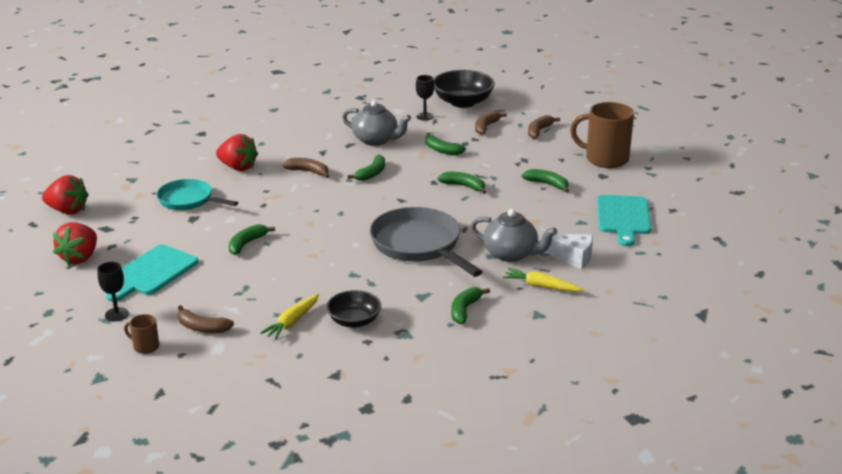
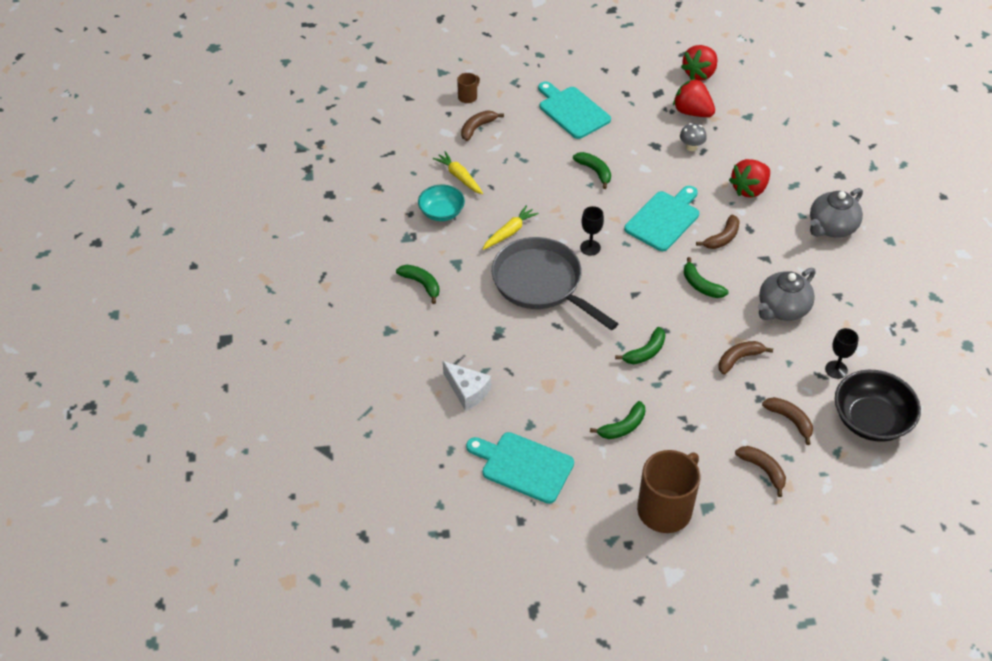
camera: 110 degrees right, 20 degrees up
red strawberry [53,223,97,265] -> red strawberry moved to [673,78,715,117]
black goblet [98,262,129,321] -> black goblet moved to [580,206,604,256]
turquoise pan [157,179,238,210] -> grey mushroom [680,123,707,151]
black bowl [326,290,381,328] -> turquoise bowl [418,185,465,221]
grey pan [370,207,483,277] -> grey pan turned 120 degrees counterclockwise [492,237,618,330]
green banana [425,133,466,155] -> brown banana [718,341,773,375]
grey teapot [471,209,557,262] -> grey teapot moved to [810,188,863,238]
yellow carrot [503,268,584,292] -> yellow carrot moved to [483,205,539,250]
white cheese [545,234,593,269] -> white cheese turned 90 degrees counterclockwise [443,361,491,411]
none -> turquoise cutting board [624,186,699,251]

